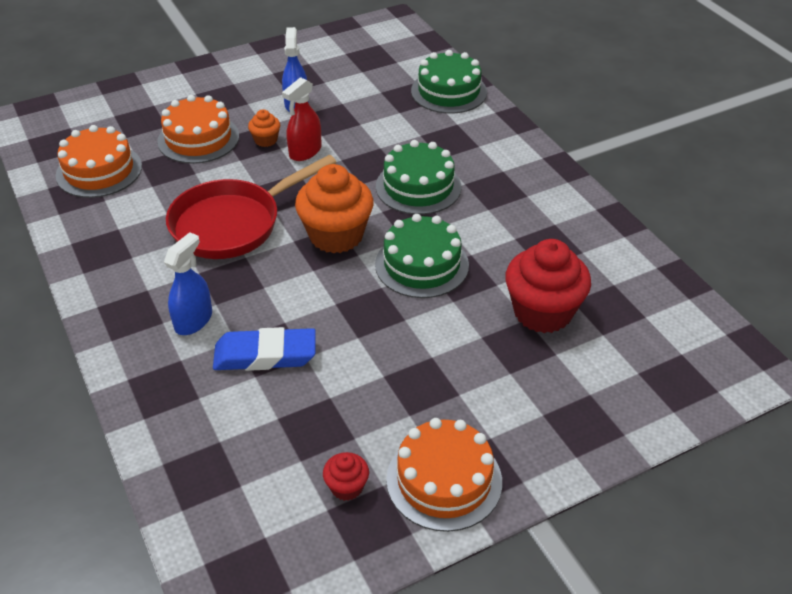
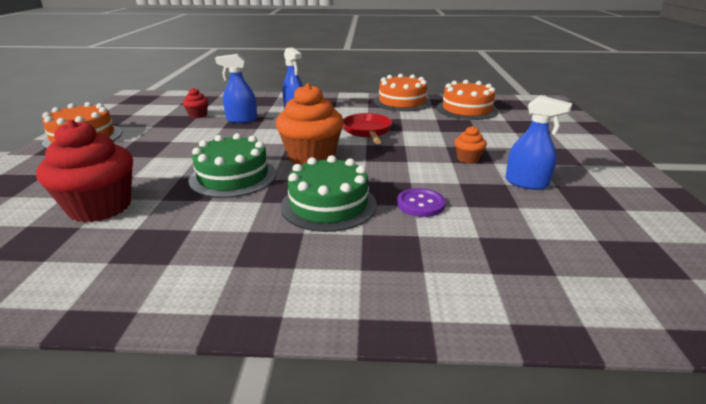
camera: 120 degrees right, 15 degrees down
orange cake [157,95,239,164] -> orange cake moved to [374,74,431,112]
red pan [166,155,337,259] -> red pan [343,113,392,144], size x0.61
blue eraser [213,327,316,371] -> blue spray bottle [215,54,257,123]
red spray bottle [282,77,322,161] -> none
red cupcake [323,452,369,501] -> red cupcake moved to [183,88,209,118]
green cake [411,50,487,114] -> none
none -> purple button [397,188,446,217]

